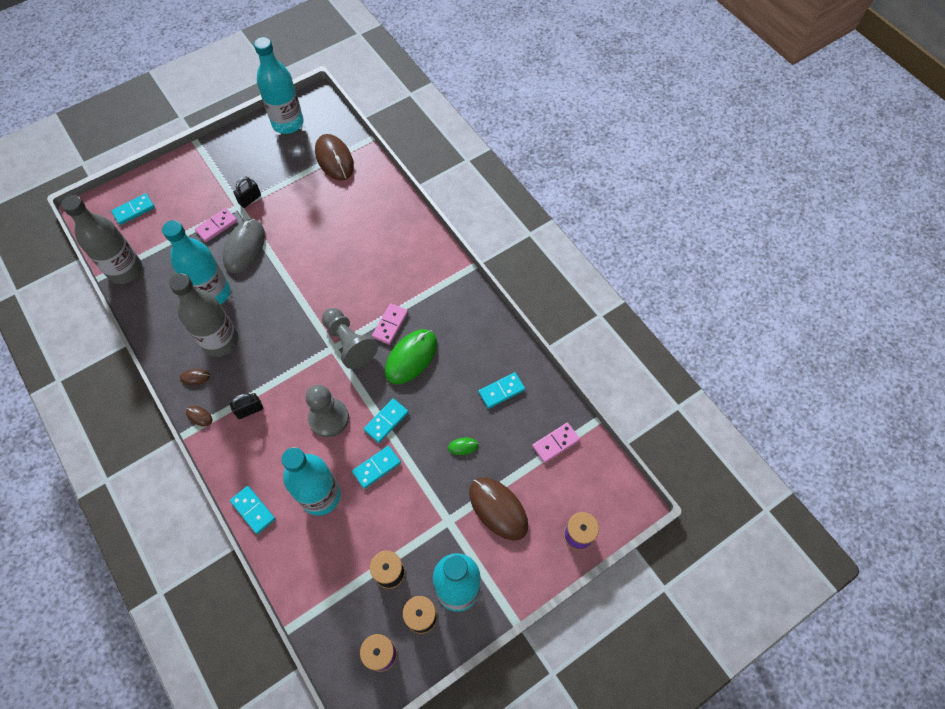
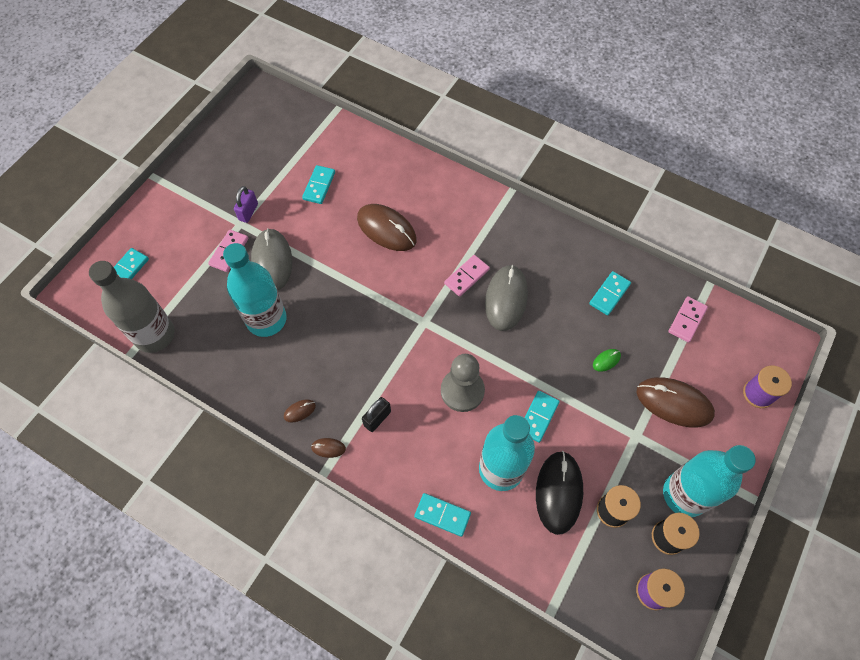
camera: 25 degrees left, 0 degrees up
grey bottle [169,273,239,357] -> none
black padlock [234,177,261,208] -> purple padlock [234,186,258,223]
turquoise bottle [254,37,304,134] -> none
brown mouse [315,134,354,181] -> brown mouse moved to [357,204,417,251]
grey pawn [322,308,378,369] -> none
turquoise domino [364,399,409,443] -> turquoise domino moved to [302,165,335,204]
pink domino [372,303,408,345] -> pink domino turned 45 degrees clockwise [444,255,490,297]
green mouse [385,329,437,384] -> grey mouse [485,265,528,331]
none -> black mouse [536,451,583,535]

